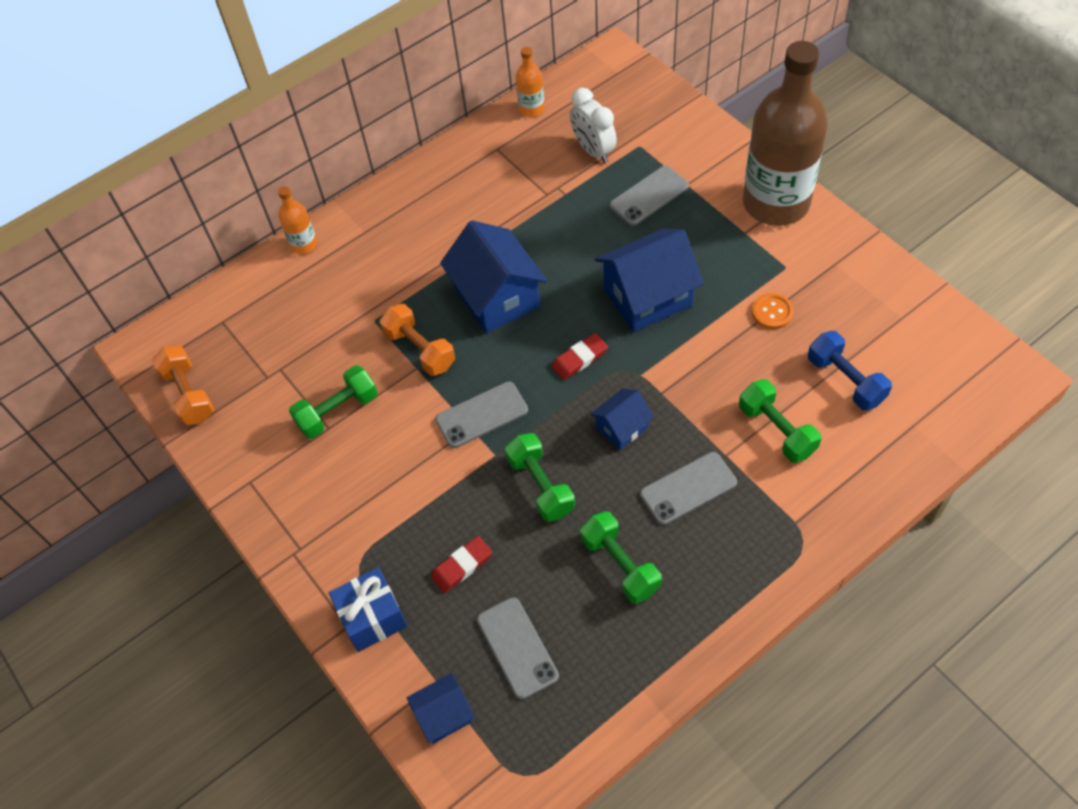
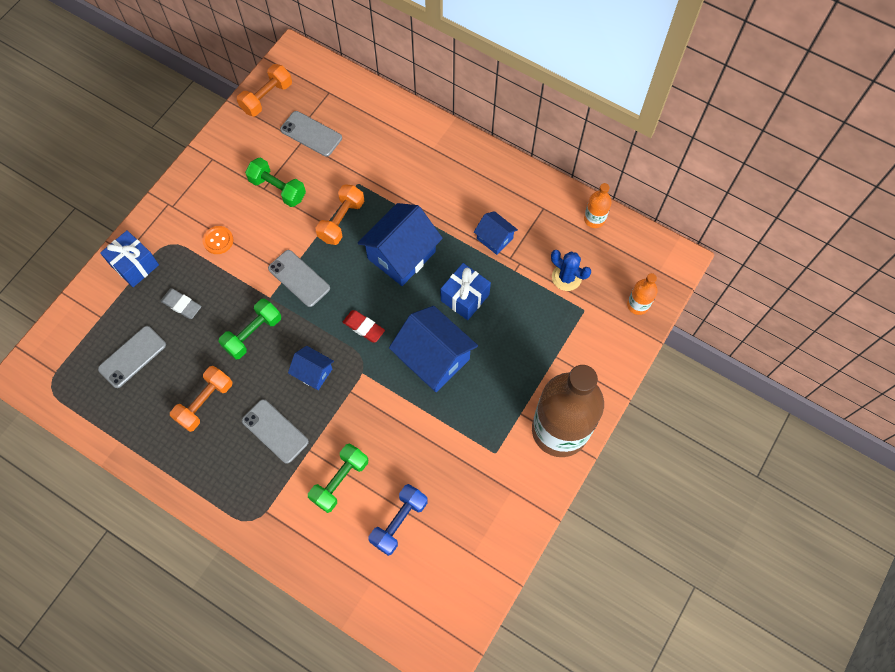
camera: 65 degrees right, 10 degrees up
orange bottle [278,186,317,254] -> orange bottle moved to [627,273,658,315]
blue house [407,673,475,744] -> blue house moved to [474,211,518,255]
red eraser [431,536,492,593] -> grey eraser [161,289,201,319]
white clock [570,88,617,163] -> blue cactus [551,250,591,291]
green dumbbell [580,511,662,604] -> orange dumbbell [170,366,232,432]
grey phone [610,166,689,226] -> grey phone moved to [280,111,342,157]
orange button [752,293,794,329] -> orange button moved to [202,226,233,254]
none -> blue gift [441,263,491,320]

